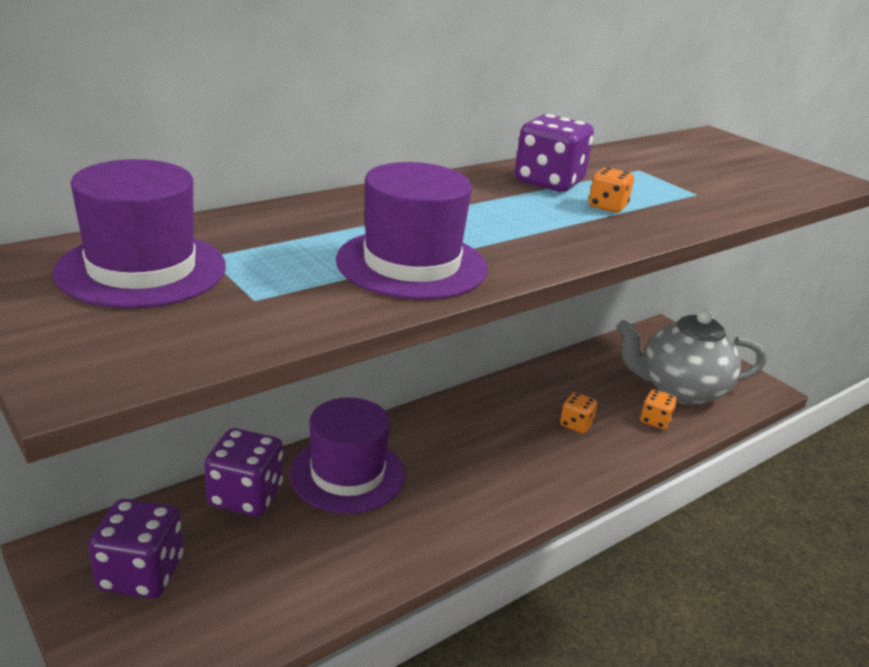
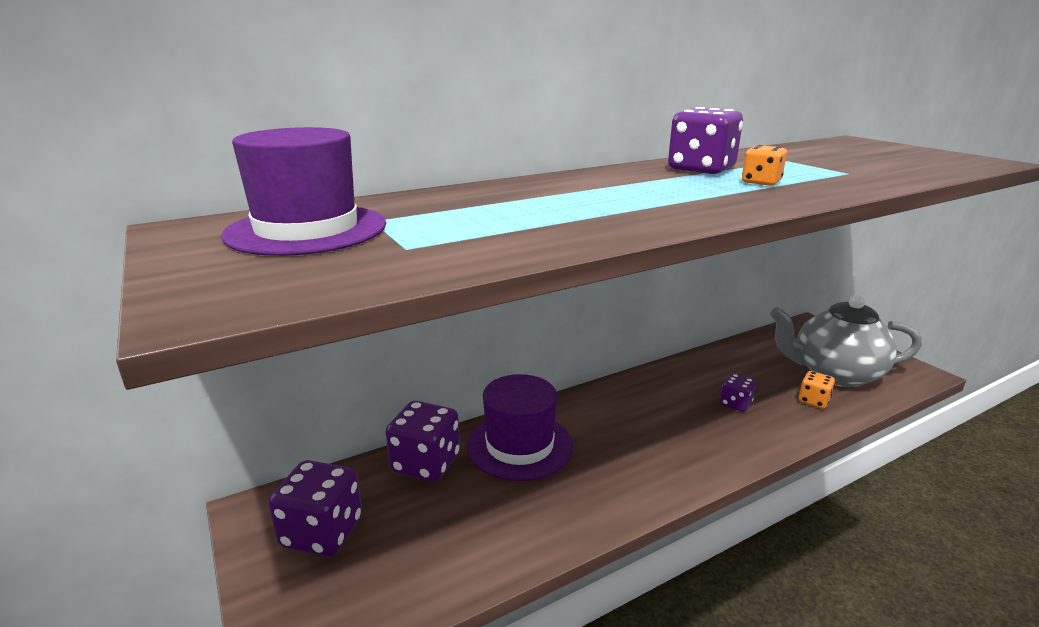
camera: 10 degrees right, 5 degrees down
purple hat [336,162,488,300] -> none
orange dice [560,392,598,434] -> purple dice [720,374,756,412]

